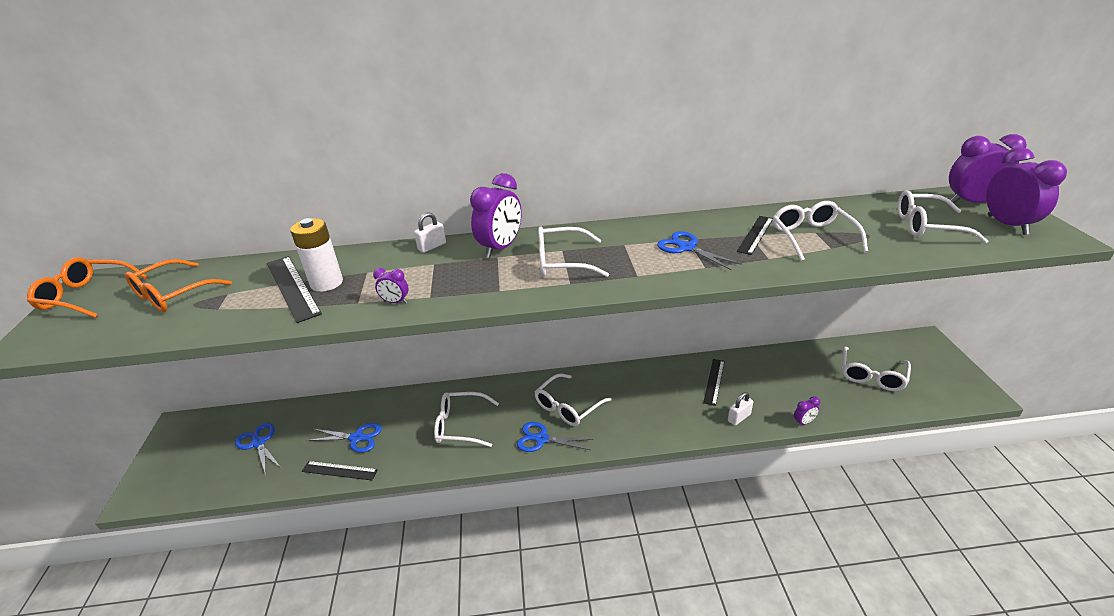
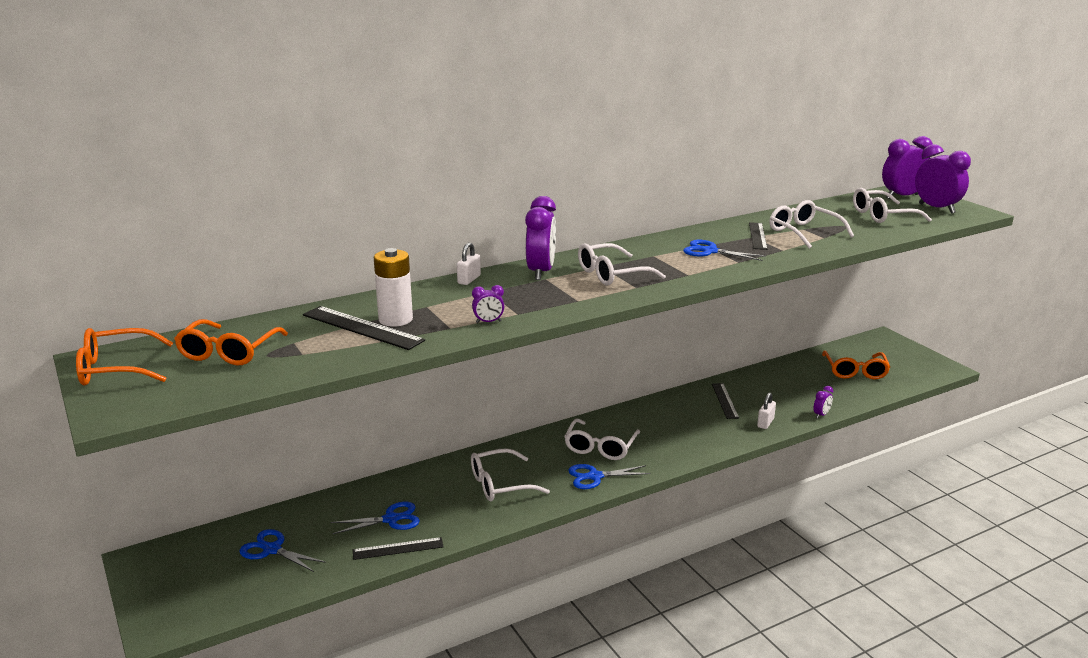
camera: 25 degrees left, 10 degrees down
white glasses [842,347,911,391] -> orange glasses [822,351,890,379]

